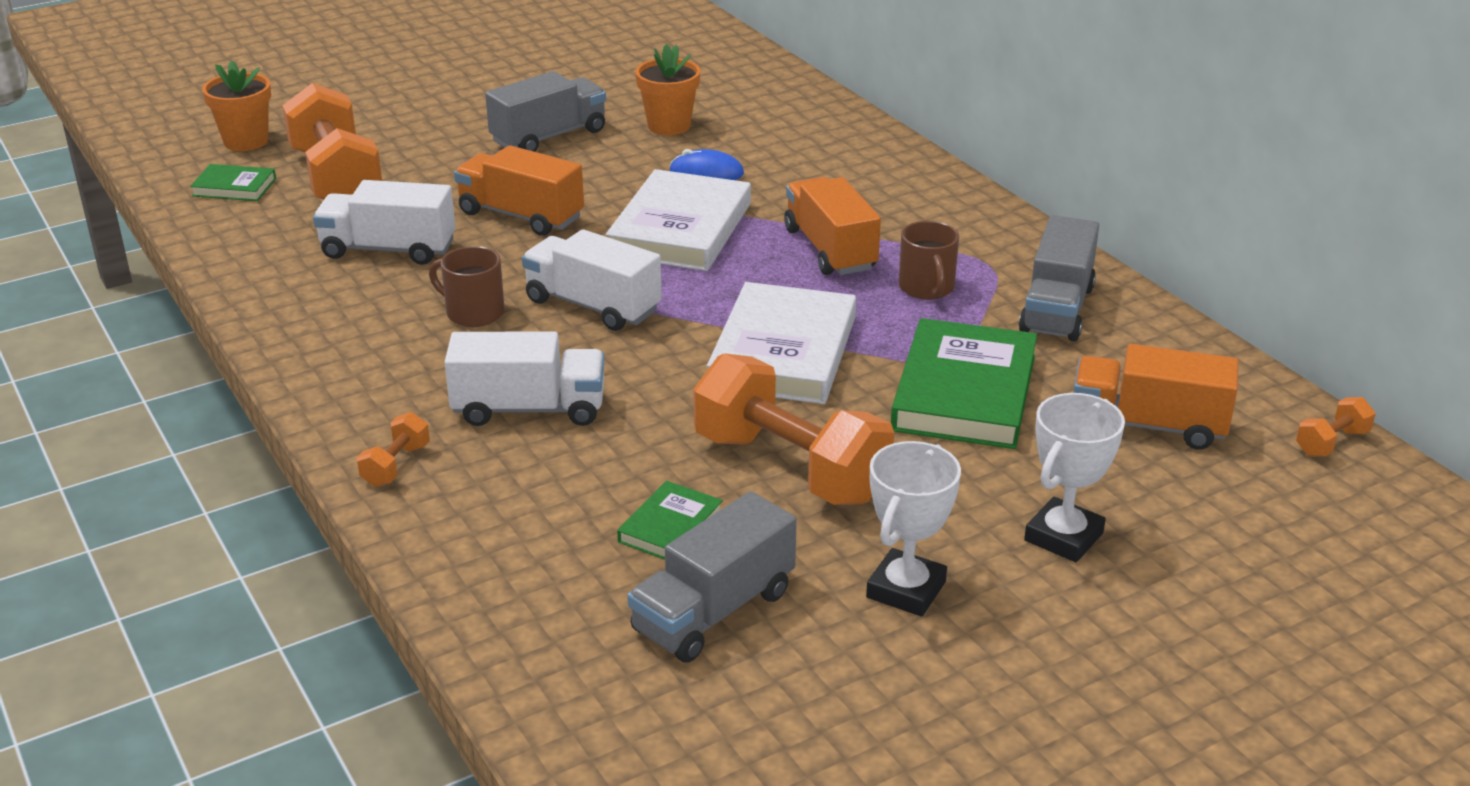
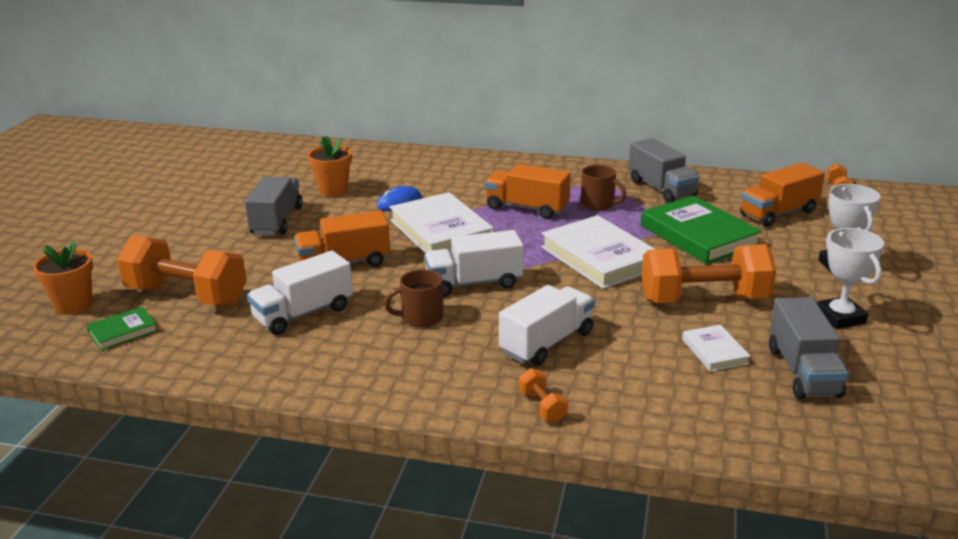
camera: 45 degrees left, 5 degrees down
green book [617,481,723,560] -> white book [682,325,750,372]

